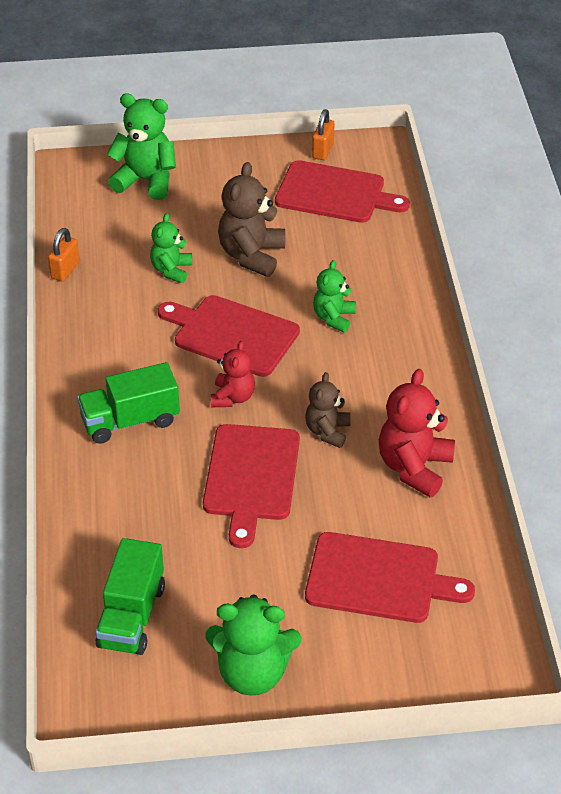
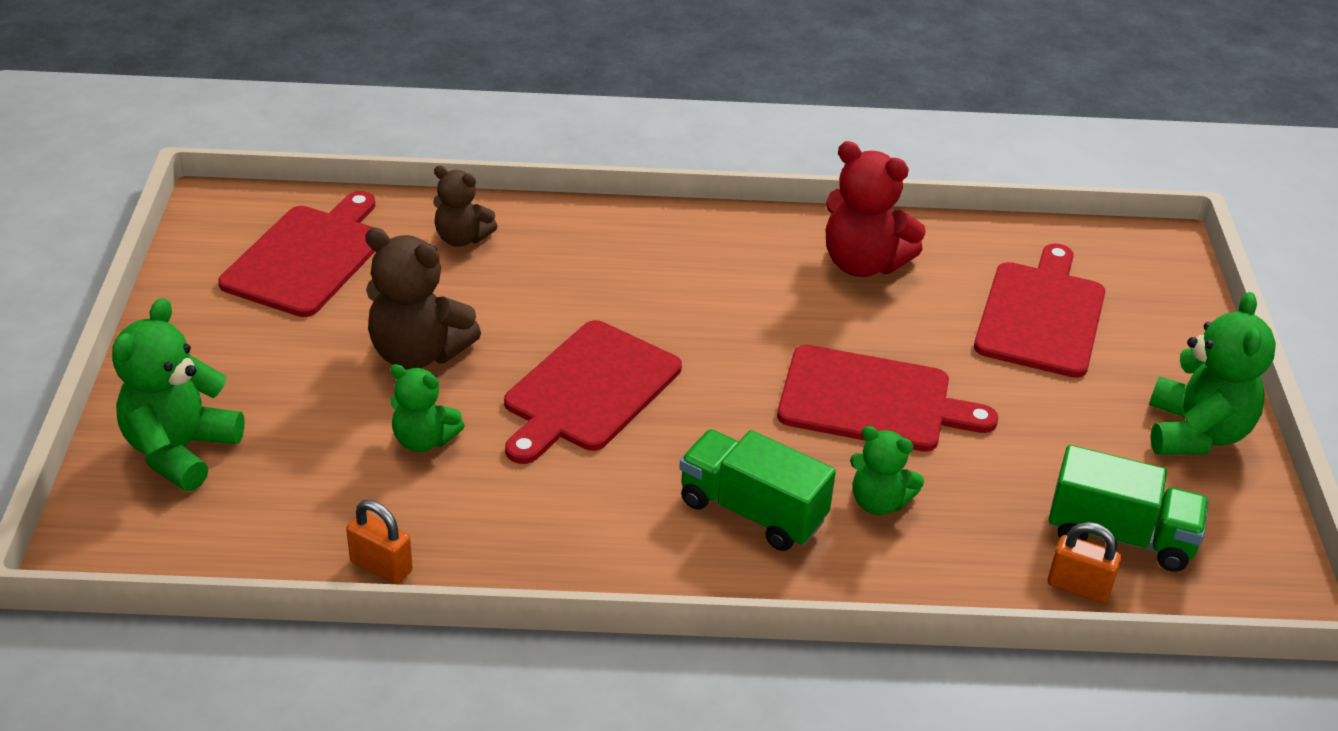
camera: 85 degrees left, 5 degrees down
green truck [77,362,180,444] -> green truck turned 135 degrees clockwise [679,429,836,551]
red teddy bear [211,341,255,407] -> none
brown teddy bear [305,372,351,448] -> brown teddy bear moved to [433,166,498,247]
orange padlock [312,109,334,160] -> orange padlock moved to [1048,522,1121,603]
green teddy bear [313,260,356,333] -> green teddy bear moved to [850,426,924,515]

